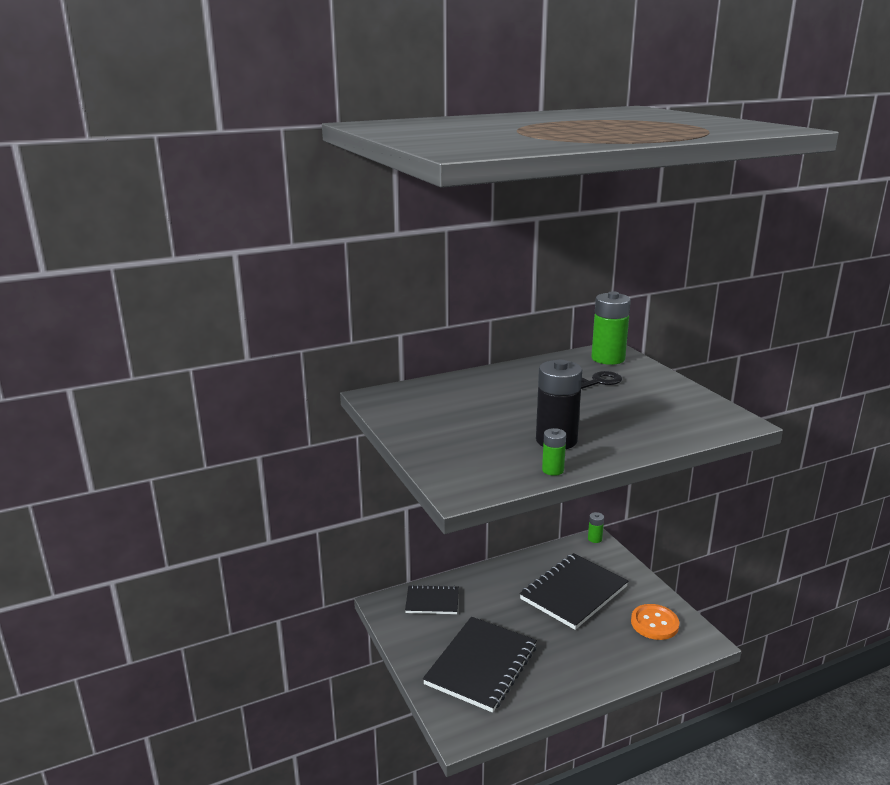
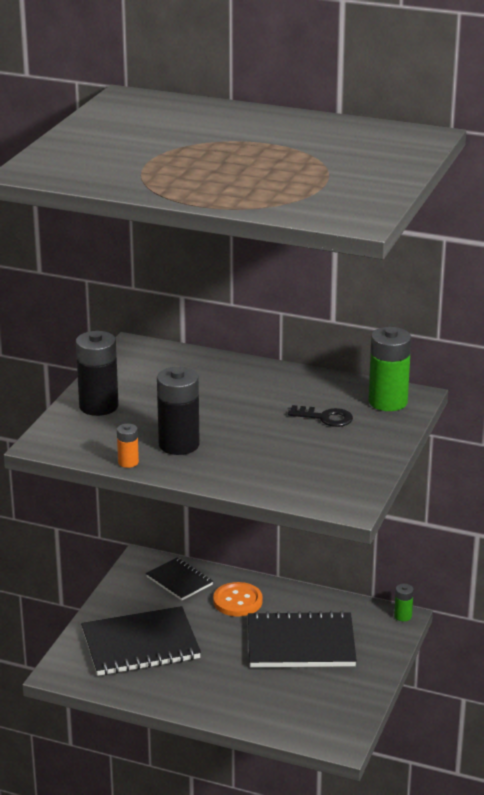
camera: 45 degrees right, 5 degrees up
green battery [542,428,566,476] -> orange battery [117,424,139,468]
orange button [631,604,679,640] -> orange button moved to [213,582,263,616]
none -> black battery [76,331,119,416]

